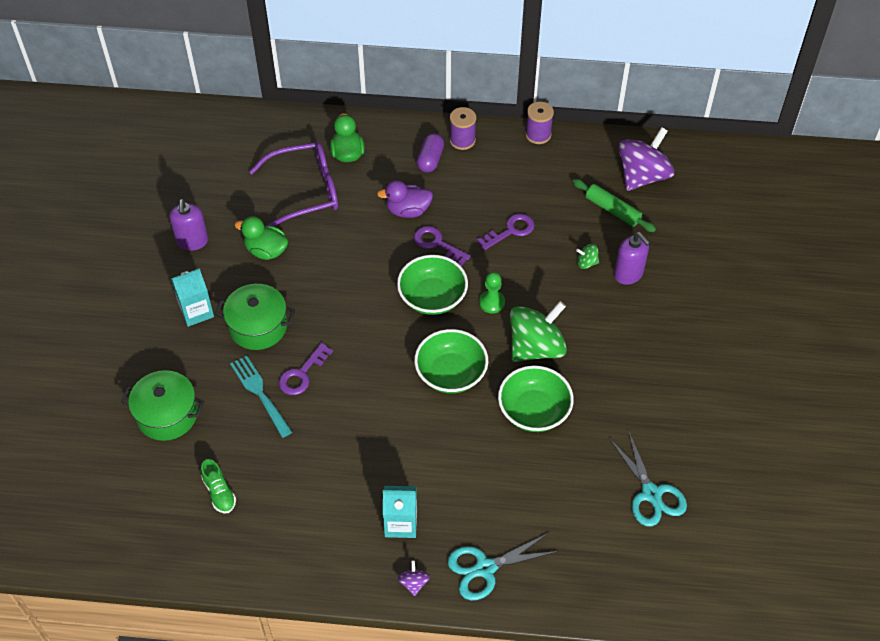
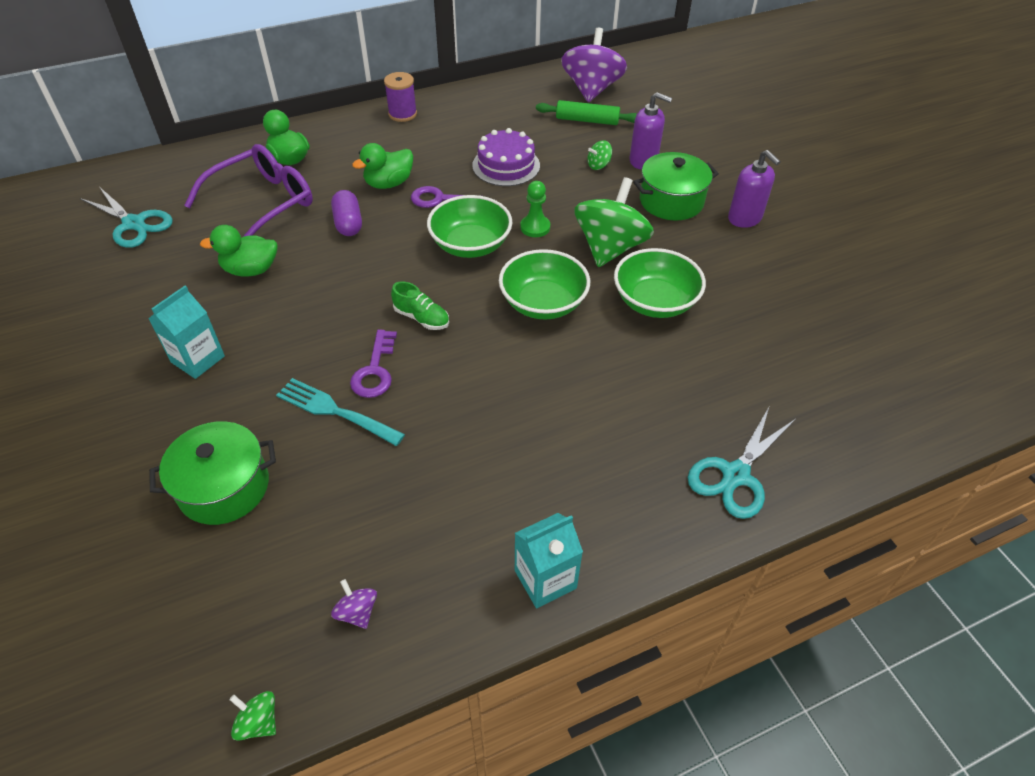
camera: 30 degrees left, 5 degrees down
purple soap dispenser [169,199,208,251] -> purple soap dispenser moved to [728,150,781,228]
green shoe [201,459,236,513] -> green shoe moved to [391,281,449,330]
green pot [215,284,295,350] -> green pot moved to [633,152,719,220]
purple duck [377,180,433,218] -> green duck [352,143,413,189]
turquoise carton [383,486,417,538] -> turquoise carton moved to [515,513,583,608]
purple spinning top [397,560,430,596] -> purple spinning top moved to [331,579,377,629]
purple capsule [417,133,444,172] -> purple capsule moved to [331,190,362,236]
purple key [477,214,535,250] -> purple cake [472,128,540,186]
purple spool [525,102,554,144] -> none
turquoise scissors [609,430,687,527] -> turquoise scissors moved to [80,188,173,248]
none -> green spinning top [229,691,276,741]

